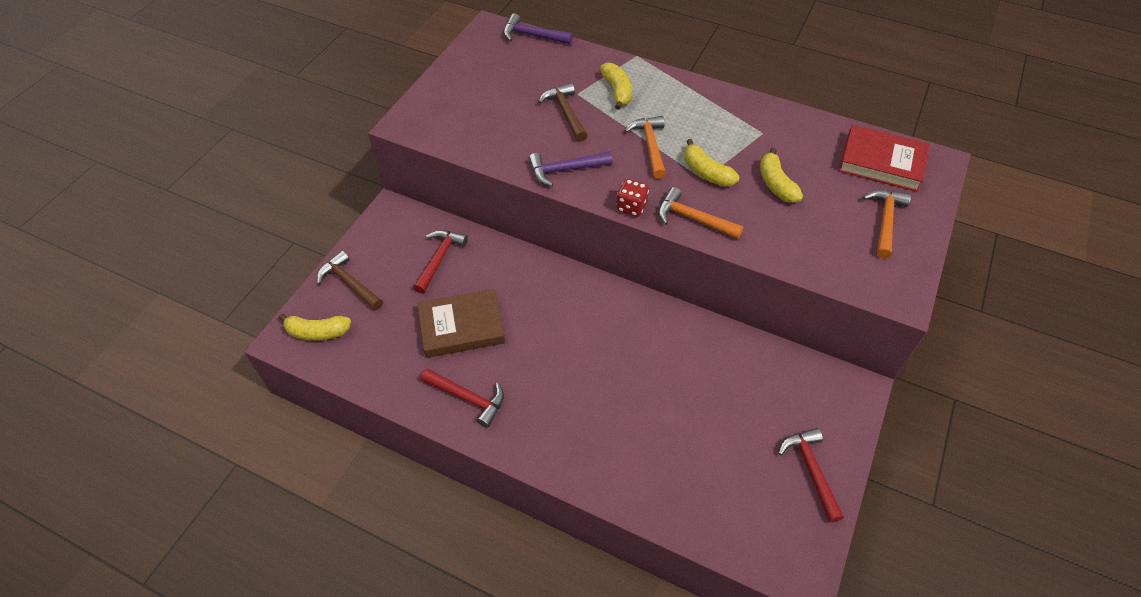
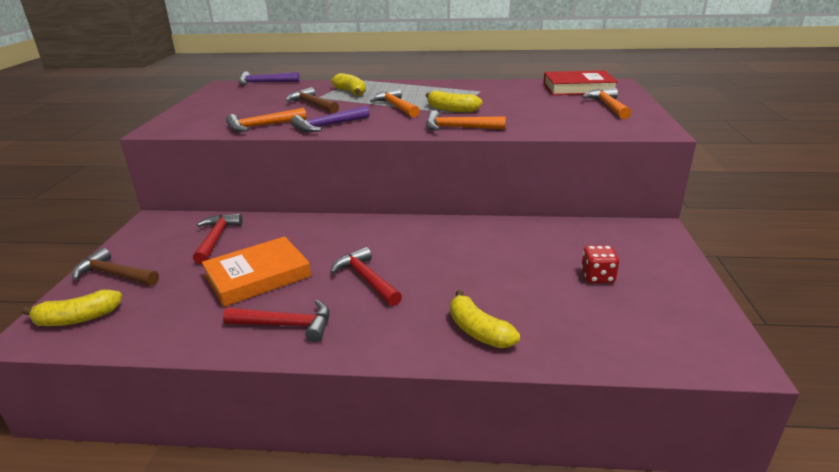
camera: 20 degrees left, 25 degrees down
brown book [417,289,505,358] -> orange book [202,236,311,307]
red dice [616,179,649,217] -> red dice moved to [581,245,619,283]
yellow banana [760,148,803,203] -> yellow banana moved to [450,290,520,348]
red hammer [778,428,844,523] -> red hammer moved to [330,247,402,306]
none -> orange hammer [226,108,306,132]

